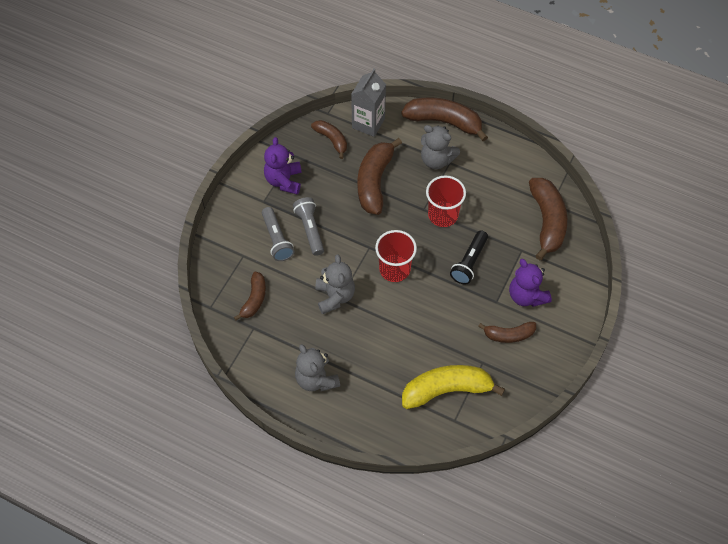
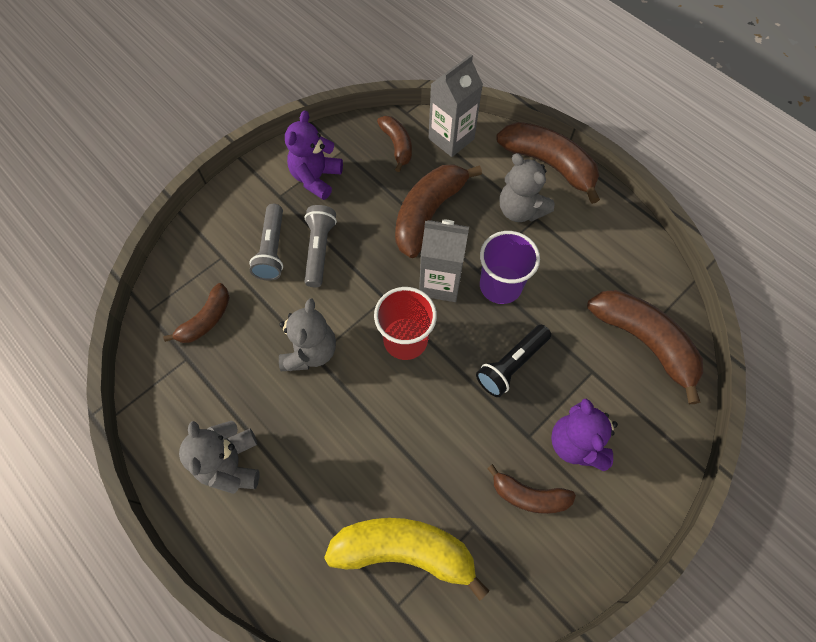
camera: 20 degrees right, 5 degrees up
red cup [426,175,466,227] -> purple cup [480,231,540,304]
brown banana [529,178,567,260] -> brown banana turned 60 degrees counterclockwise [587,290,703,404]
none -> grey carton [419,220,469,302]

